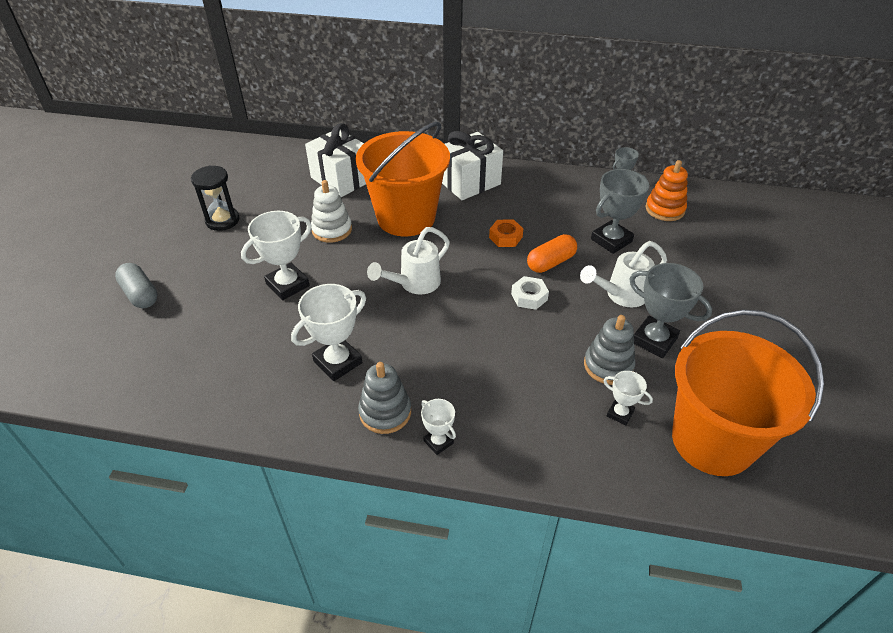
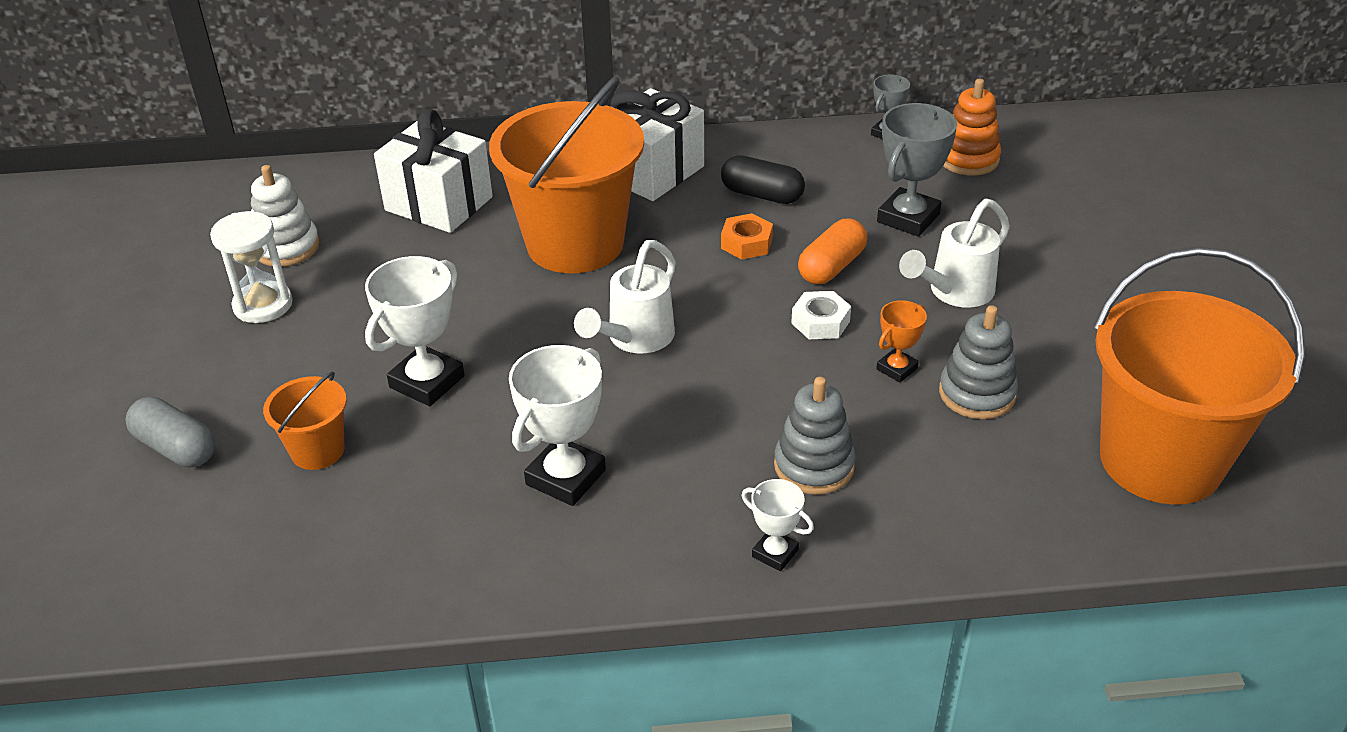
camera: 15 degrees left, 5 degrees down
black hourglass [191,166,240,231] -> white hourglass [210,211,293,323]
white stacking toy [311,180,352,243] -> white stacking toy moved to [251,165,320,267]
grey stacking toy [358,362,411,434] -> grey stacking toy moved to [774,377,856,495]
white trophy [603,371,653,425] -> none
grey trophy [629,263,712,358] -> none
none -> orange bucket [263,372,347,470]
none -> black capsule [721,155,805,204]
none -> orange trophy [876,300,927,383]

